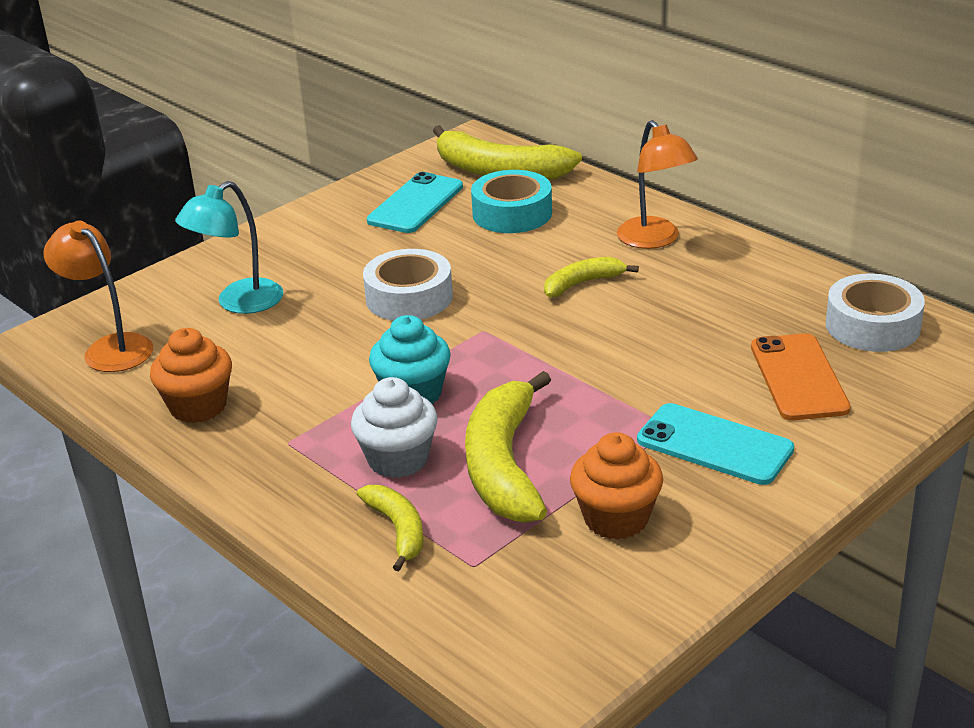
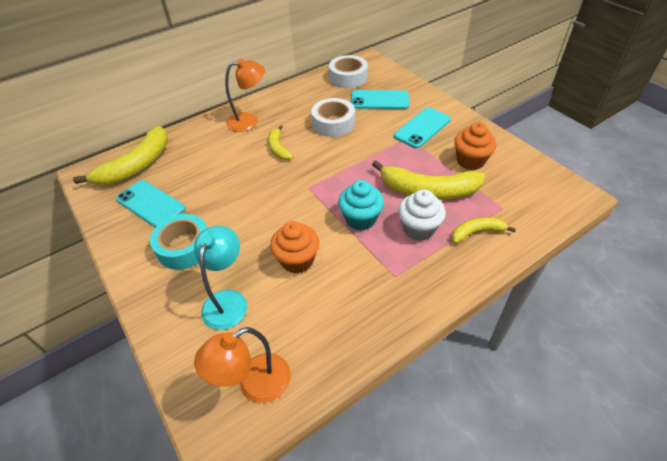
camera: 80 degrees left, 15 degrees up
orange cupcake [150,328,232,423] -> orange cupcake moved to [270,221,319,274]
turquoise lamp [175,181,283,314] -> turquoise lamp turned 135 degrees counterclockwise [194,226,247,330]
white tape [363,249,453,321] -> white tape moved to [311,98,355,137]
turquoise tape [471,170,552,233] -> turquoise tape moved to [150,214,207,270]
orange phone [751,333,851,420] -> turquoise phone [351,90,409,109]

